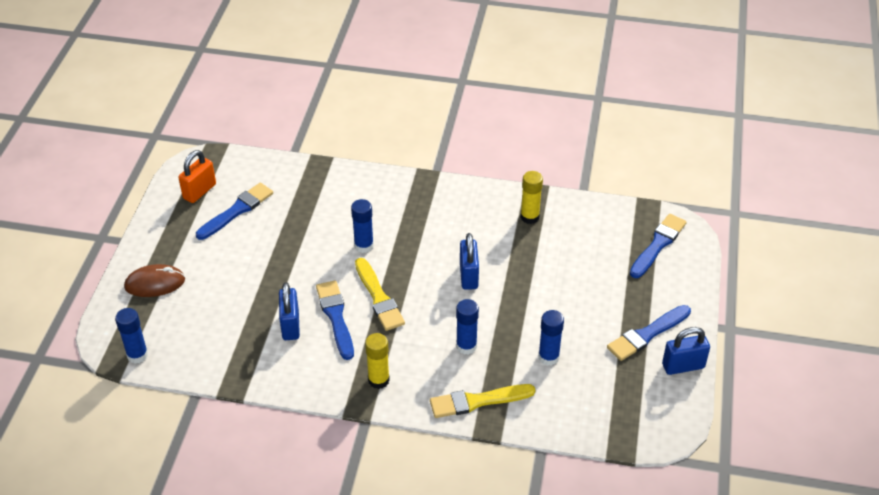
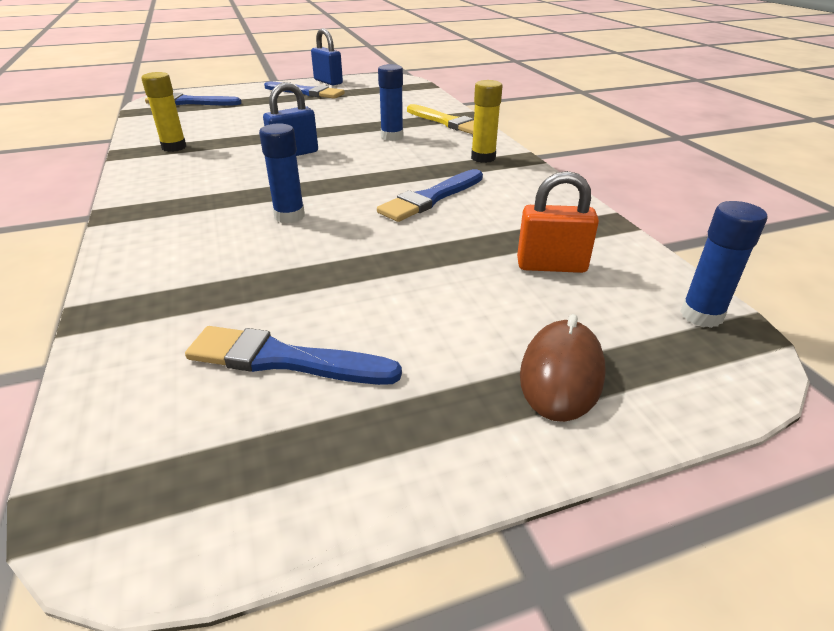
camera: 120 degrees left, 10 degrees down
brown mouse [124,264,185,297] -> brown mouse turned 60 degrees clockwise [520,314,606,422]
orange padlock [178,150,216,203] -> orange padlock moved to [517,171,599,273]
blue padlock [279,282,300,340] -> none
yellow brush [355,258,405,331] -> none
blue glue stick [538,310,564,366] -> none

